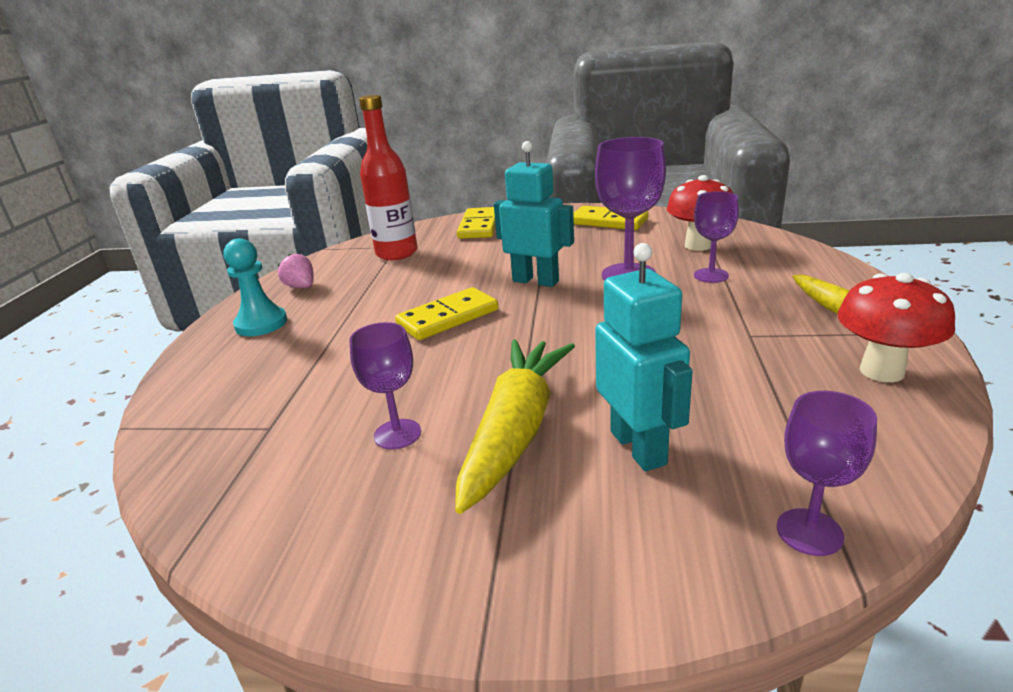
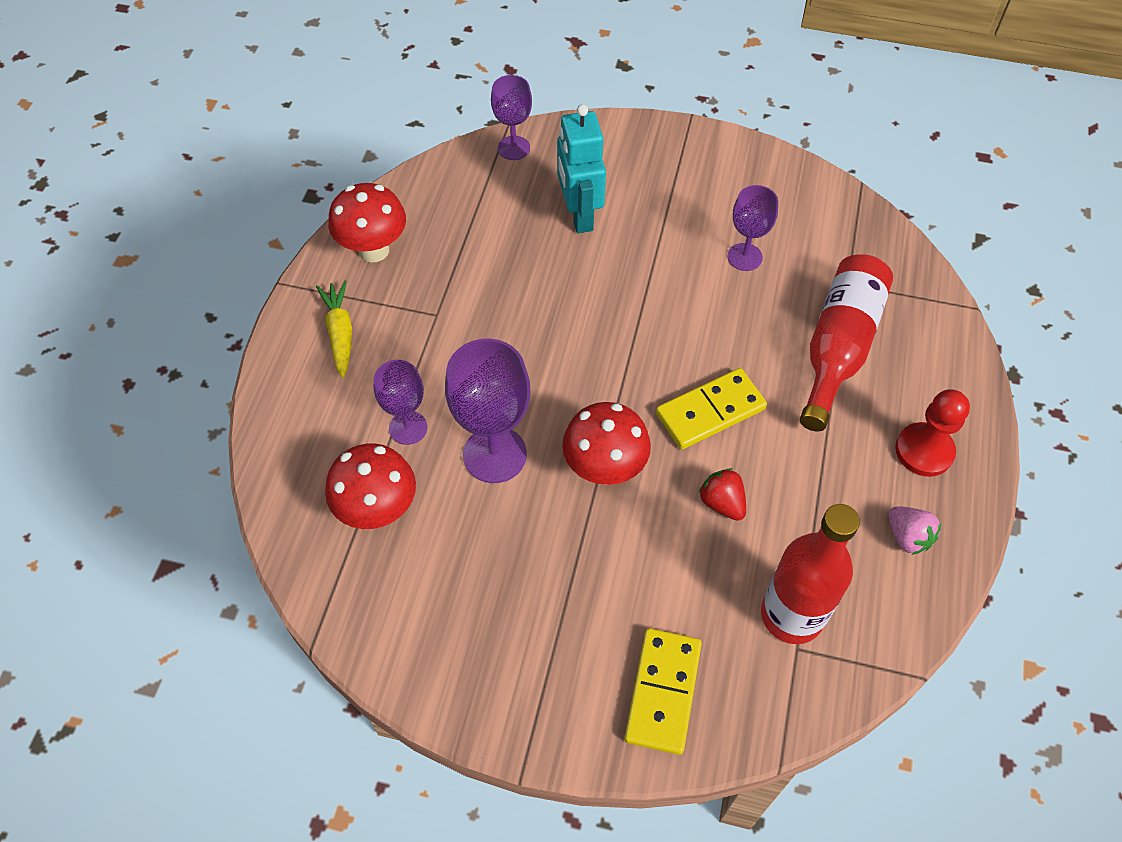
camera: 175 degrees left, 30 degrees up
turquoise pawn [223,238,287,336] -> red pawn [895,389,970,477]
yellow carrot [455,339,575,514] -> none
turquoise robot [494,141,574,287] -> red mushroom [562,402,651,485]
yellow domino [573,206,648,230] -> none
none -> red strawberry [699,468,746,521]
none -> red bottle [800,254,893,431]

